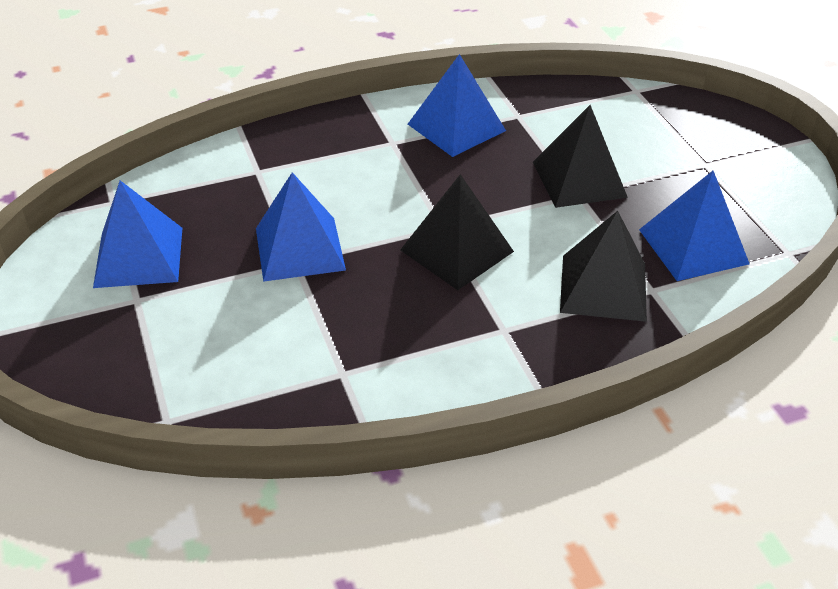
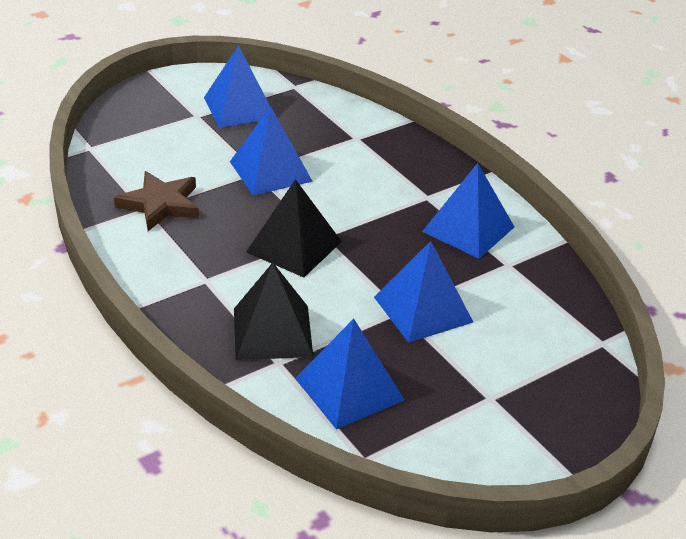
camera: 75 degrees right, 5 degrees down
black pyramid [533,105,628,208] -> blue pyramid [374,241,473,343]
none -> brown star [114,171,199,231]

